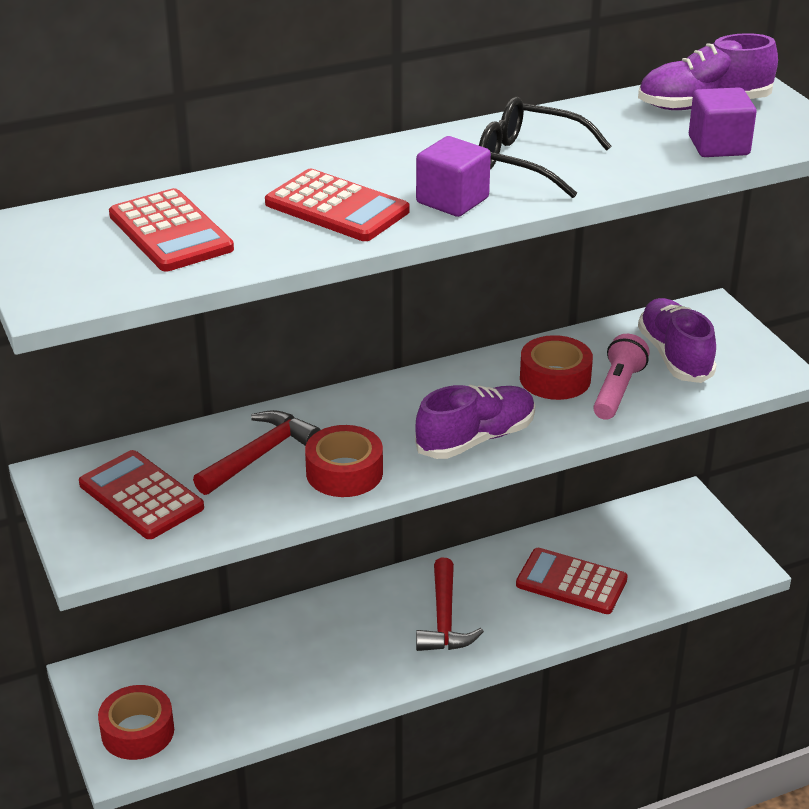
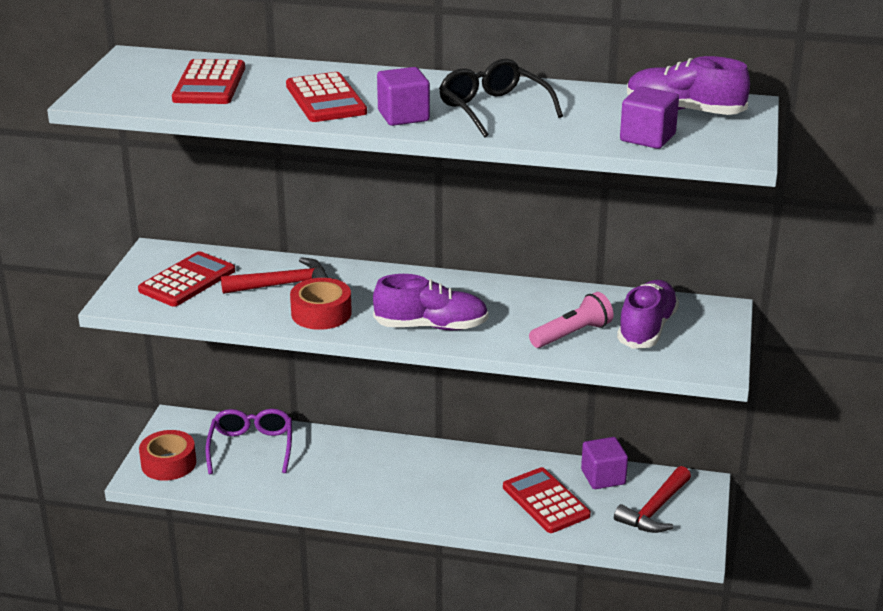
camera: 35 degrees right, 5 degrees down
red calculator [79,450,204,539] -> red calculator turned 45 degrees clockwise [138,251,235,307]
red hammer [416,558,484,651] -> red hammer moved to [614,466,691,533]
red tape [520,335,593,400] -> none
none -> purple glasses [206,409,292,474]
none -> purple cube [581,437,628,489]

